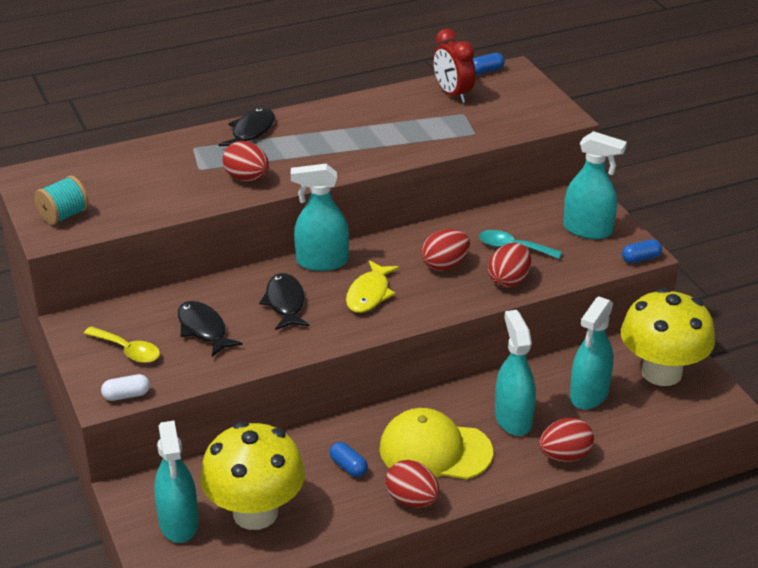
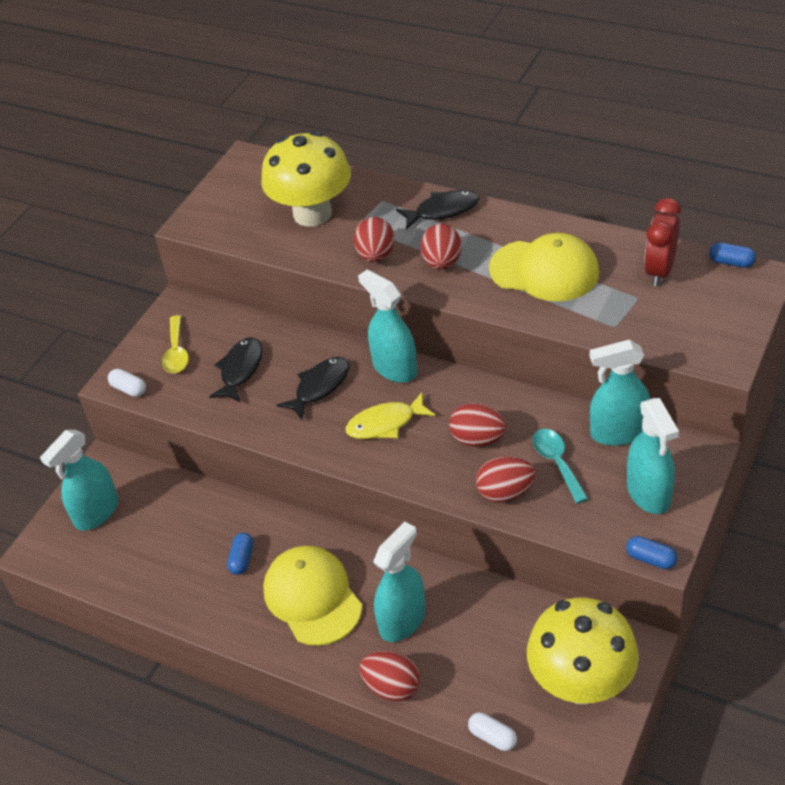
camera: 55 degrees right, 10 degrees up
turquoise spool [34,175,89,225] -> none
yellow mushroom [200,421,305,530] -> yellow mushroom moved to [261,131,351,227]
red egg [386,460,440,508] -> red egg moved to [421,223,461,270]
turquoise spray bottle [570,296,613,410] -> turquoise spray bottle moved to [590,340,650,446]
none -> white capsule [468,713,517,751]
none -> yellow cap [489,233,599,301]

